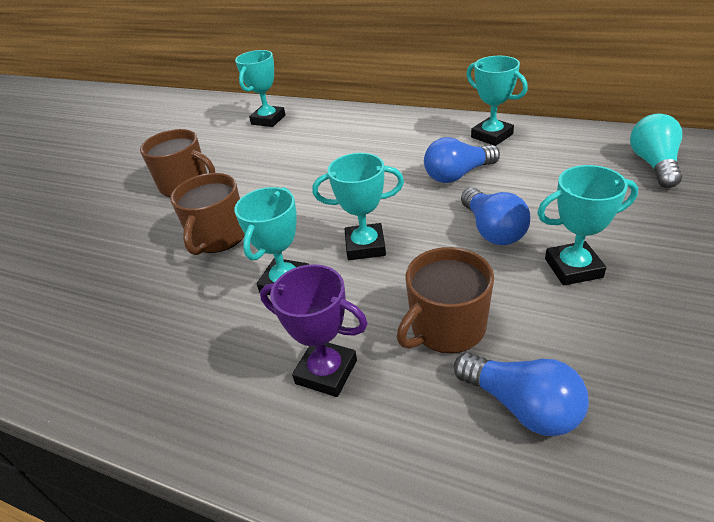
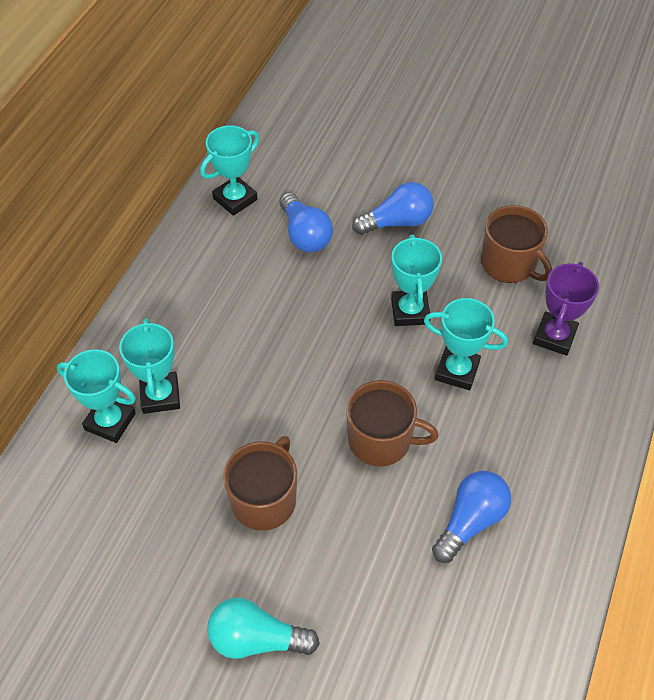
camera: 95 degrees left, 15 degrees up
blue light bulb [454,352,589,436] -> blue light bulb moved to [432,471,511,563]
turquoise trophy [537,165,638,285] -> turquoise trophy moved to [119,318,180,414]
turquoise light bulb [630,114,682,188] -> turquoise light bulb moved to [207,597,320,659]

